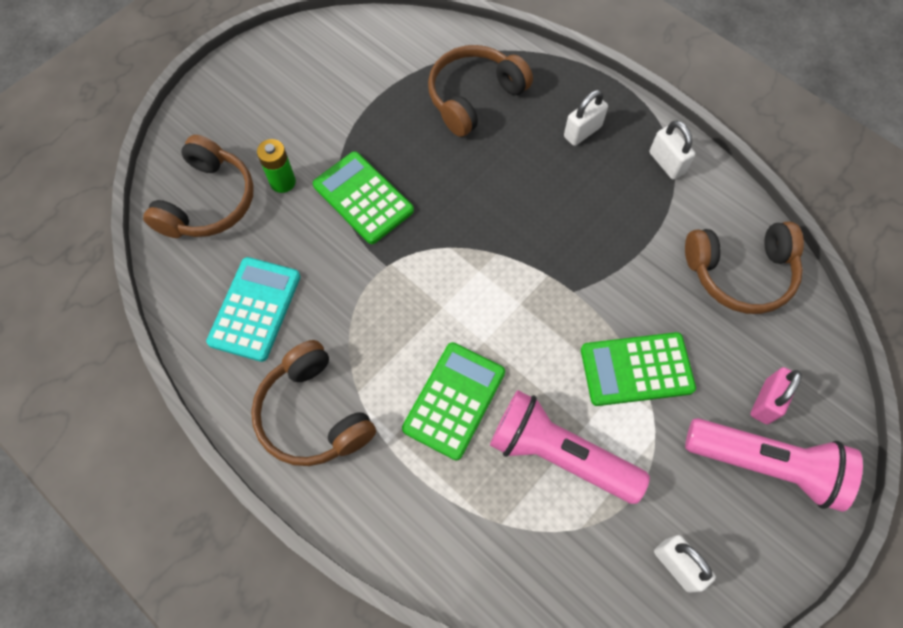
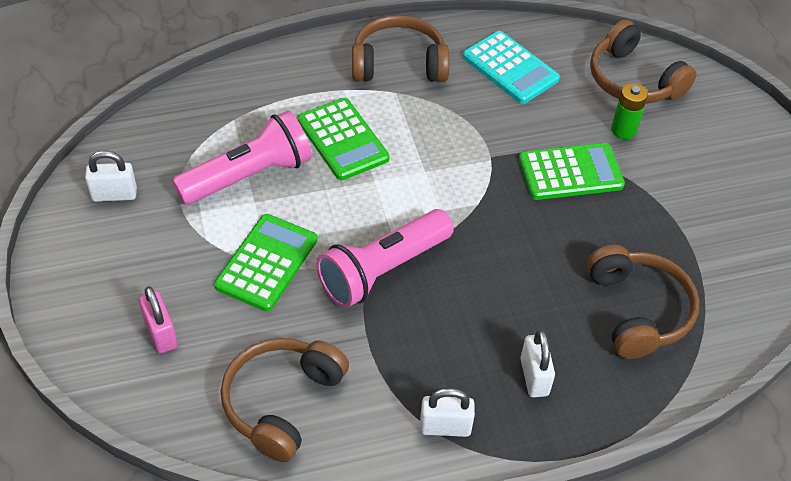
camera: 120 degrees right, 15 degrees down
pink flashlight [685,418,863,512] -> pink flashlight moved to [316,209,454,308]

